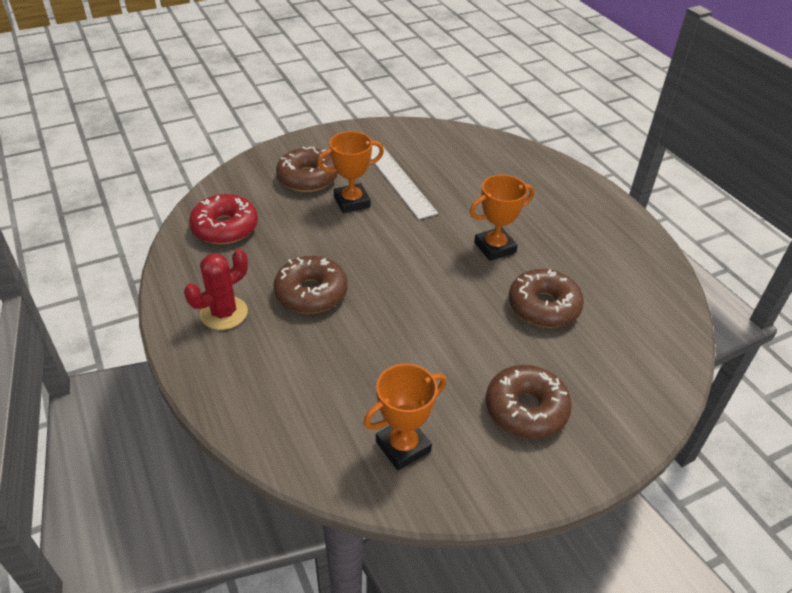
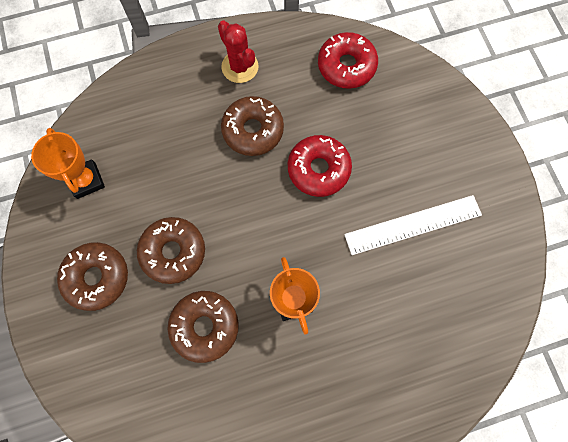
camera: 100 degrees right, 30 degrees up
brown donut [276,146,338,192] -> brown donut moved to [137,217,205,284]
orange trophy [318,131,384,213] -> none
none -> red donut [288,135,352,197]

